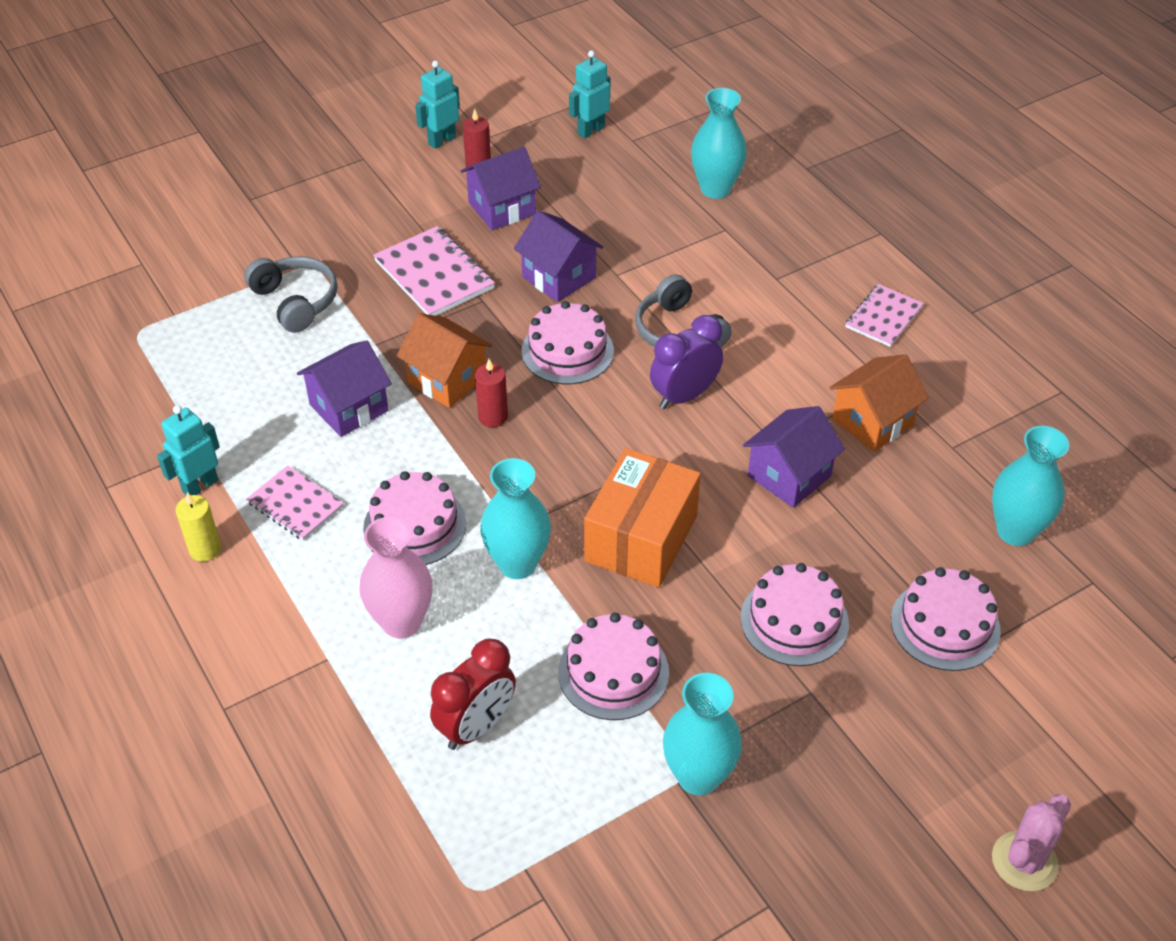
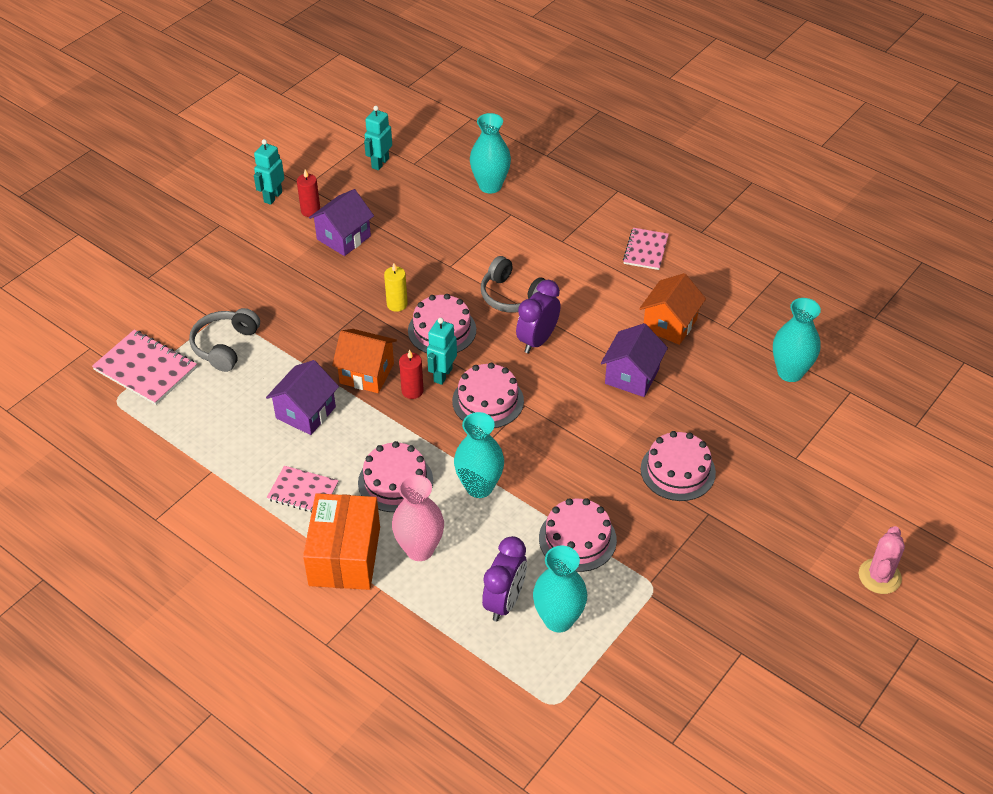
camera: 20 degrees left, 0 degrees up
turquoise robot [157,405,220,495] -> turquoise robot moved to [427,318,457,385]
yellow candle [176,492,221,562] -> yellow candle moved to [384,263,408,312]
grey headphones [244,256,337,333] -> grey headphones turned 105 degrees counterclockwise [189,308,260,372]
pink notebook [373,226,495,316] -> pink notebook moved to [92,330,197,405]
red clock [430,638,516,750] -> purple clock [482,536,527,622]
purple house [514,210,603,302] -> none
orange box [584,448,701,588] -> orange box moved to [303,493,380,590]
turquoise vase [663,673,742,796] -> turquoise vase moved to [533,546,587,633]
pink cake [891,567,1001,671] -> pink cake moved to [452,363,524,428]

